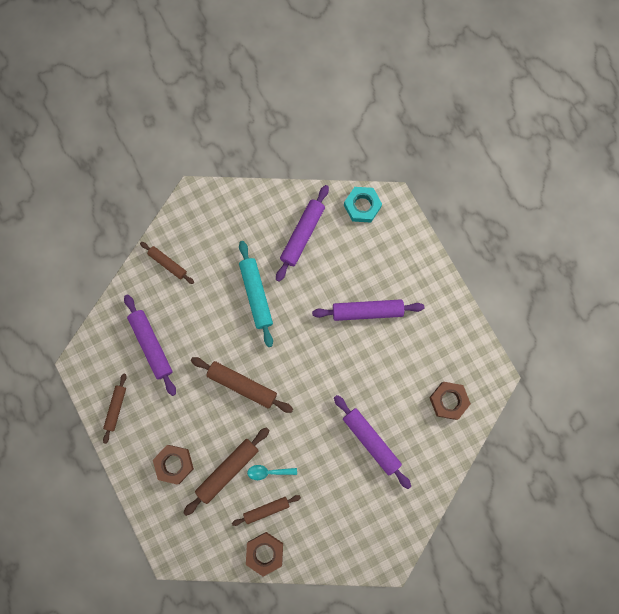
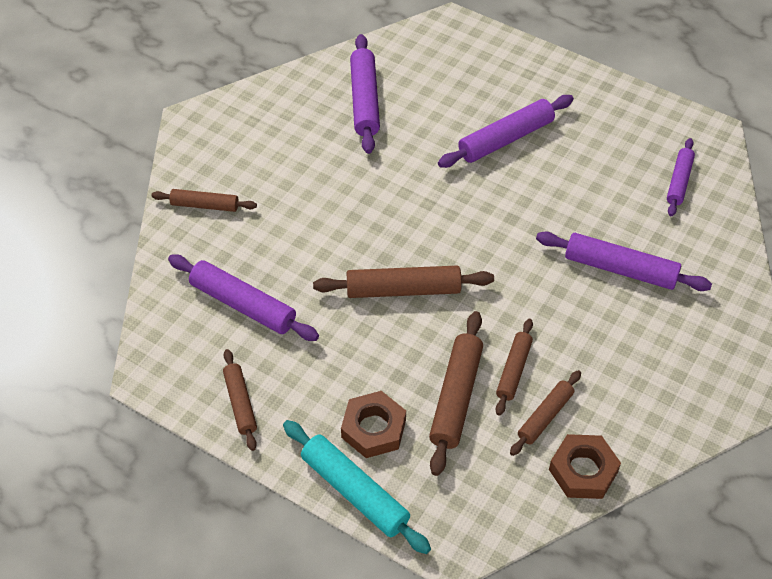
camera: 30 degrees left, 25 degrees down
turquoise rolling pin [239,241,273,347] -> turquoise rolling pin moved to [283,420,431,554]
turquoise spoon [247,465,297,480] -> brown rolling pin [495,319,533,416]
turquoise nut [344,187,382,223] -> none
brown nut [429,382,471,420] -> purple rolling pin [667,138,695,216]

